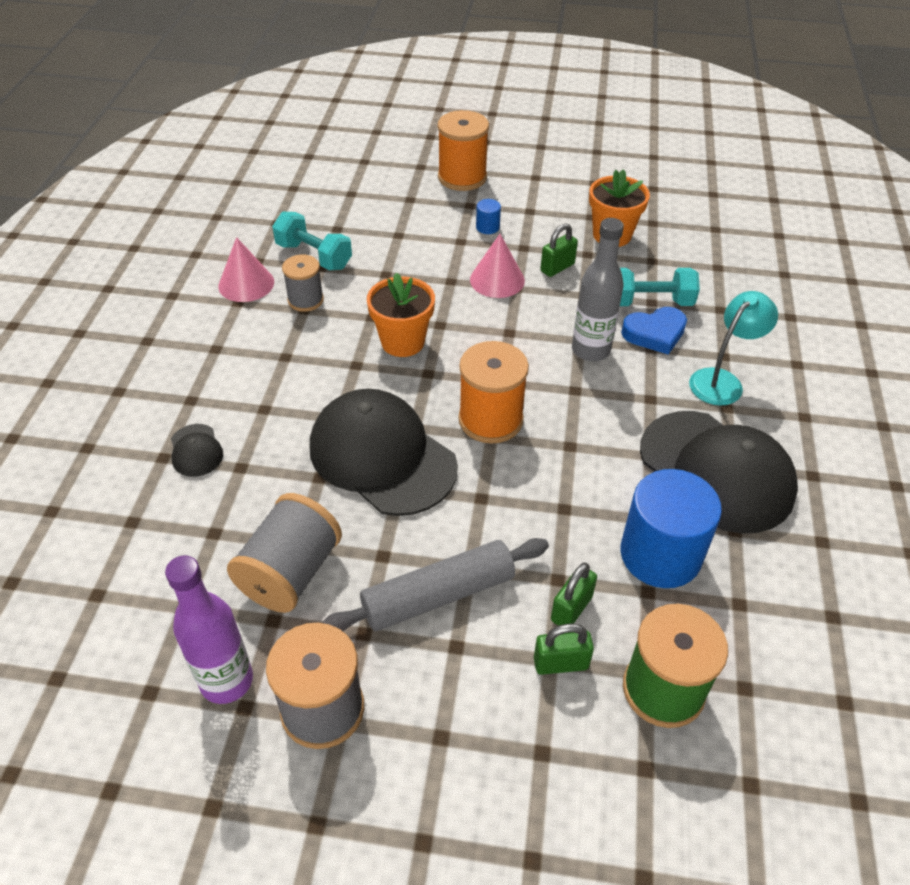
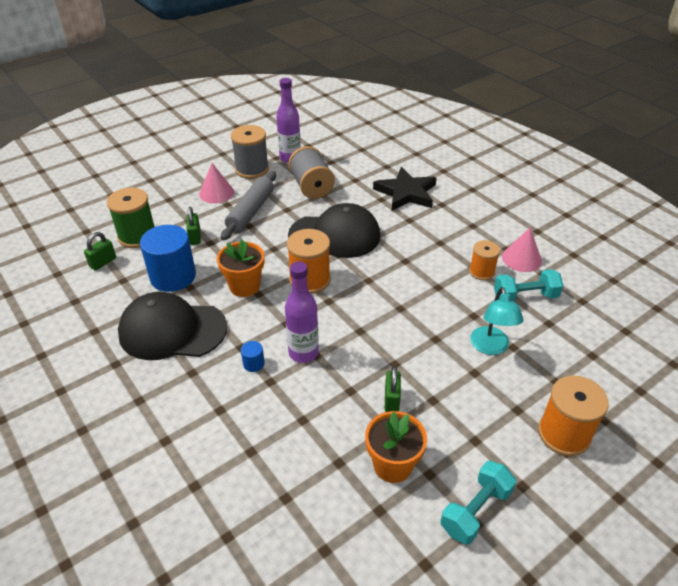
camera: 135 degrees right, 5 degrees down
black cap [171,424,223,477] -> black star [373,167,437,211]
grey spool [282,255,324,312] -> orange spool [469,240,500,280]
orange flower pot [367,273,435,357] -> orange flower pot moved to [217,239,264,297]
pink cone [470,234,525,298] -> pink cone moved to [199,163,234,204]
blue cylinder [476,199,501,234] -> blue cylinder moved to [241,341,265,372]
green padlock [534,624,594,675] -> green padlock moved to [84,232,116,271]
grey bottle [572,218,624,361] -> purple bottle [285,261,319,363]
turquoise dumbbell [620,268,700,306] -> turquoise dumbbell moved to [441,461,516,545]
blue heart [621,307,687,355] -> none
turquoise lamp [689,291,778,406] -> turquoise lamp moved to [470,287,524,355]

